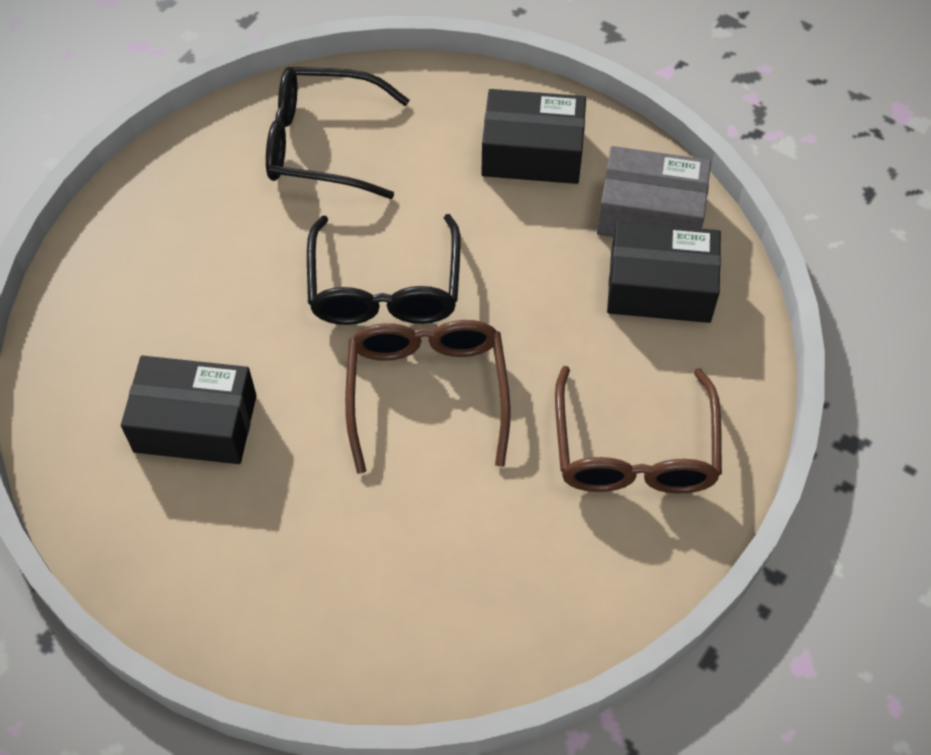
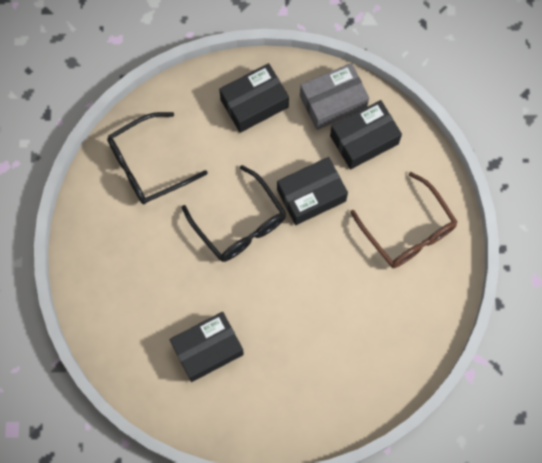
camera: 35 degrees left, 15 degrees up
brown glasses [345,320,511,474] -> none
none -> black box [277,157,348,225]

